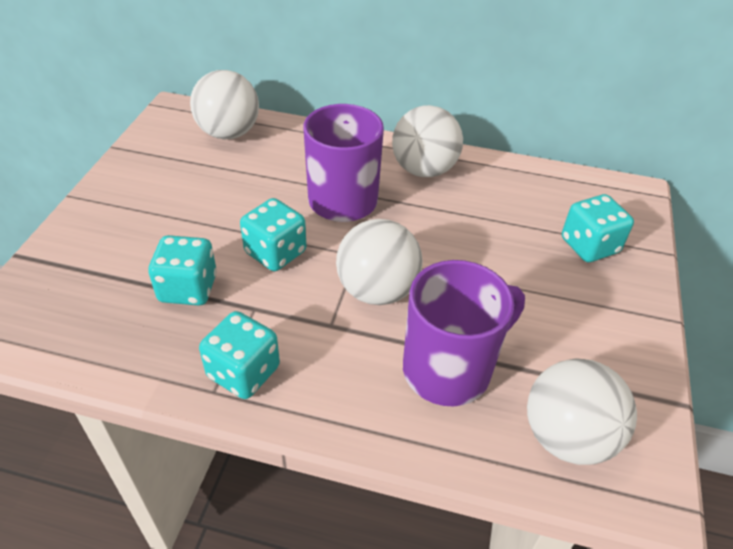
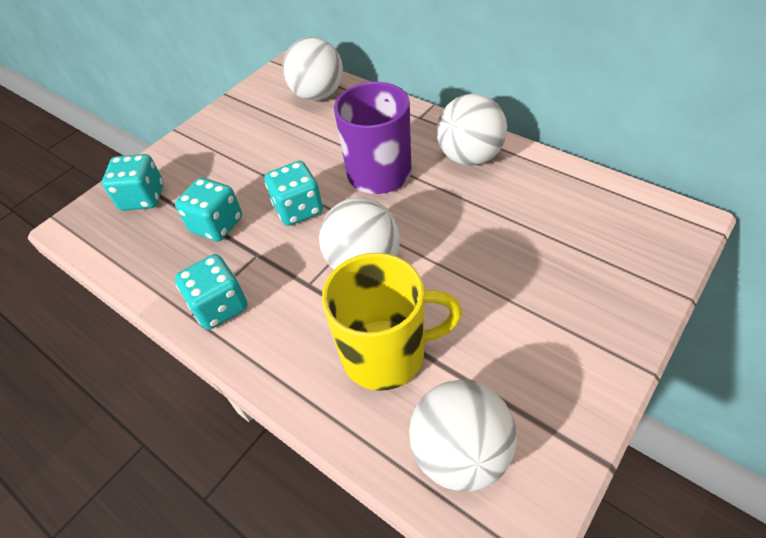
camera: 30 degrees right, 5 degrees up
purple mug [403,260,525,407] -> yellow mug [322,253,462,391]
turquoise dice [562,194,634,262] -> turquoise dice moved to [102,154,164,211]

